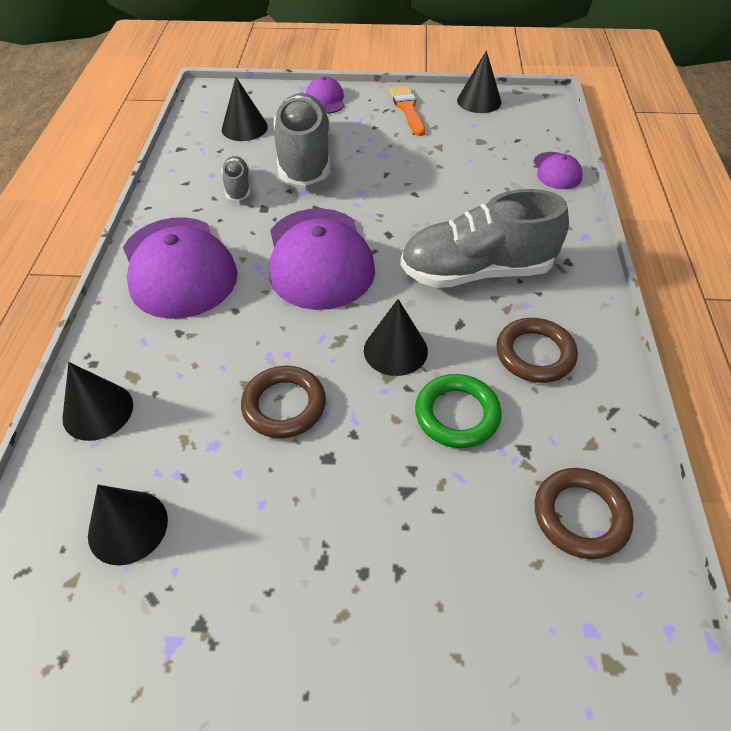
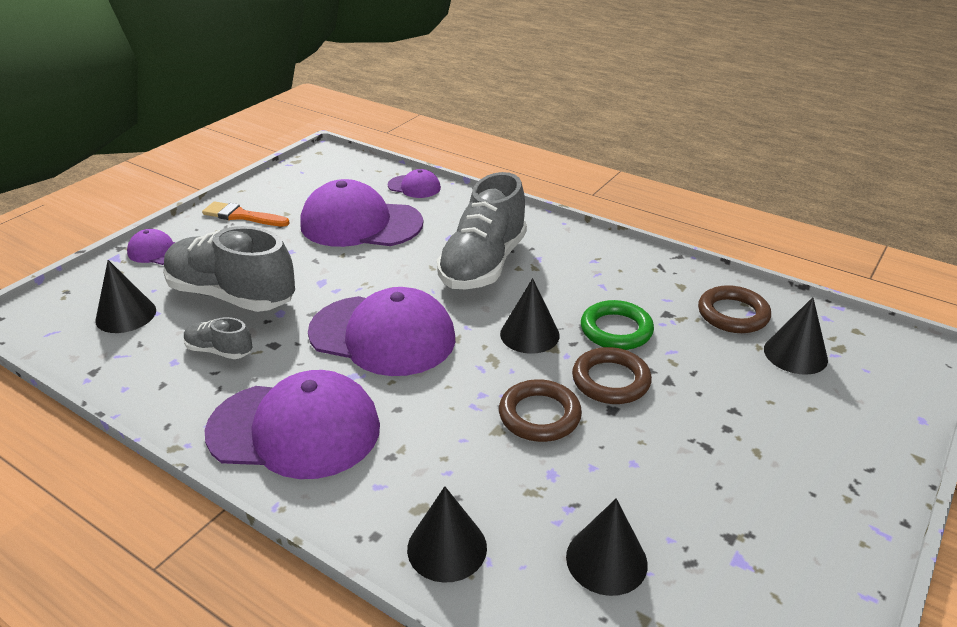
camera: 60 degrees left, 15 degrees down
black cone [457,50,502,113] -> black cone moved to [764,297,828,375]
brown ring [496,318,578,383] -> brown ring moved to [572,347,652,404]
none -> purple cap [300,179,423,247]

